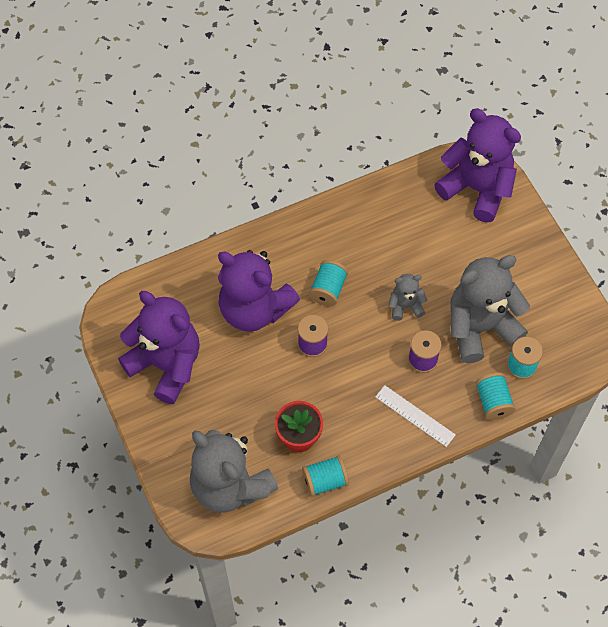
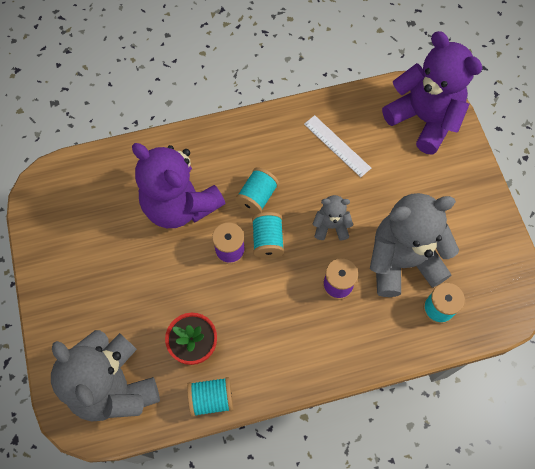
camera: 10 degrees right, 5 degrees up
purple teddy bear [118,291,200,404] -> none
white ruler [375,385,456,447] -> white ruler moved to [304,115,371,177]
turquoise spool [475,372,516,420] -> turquoise spool moved to [252,212,284,258]

